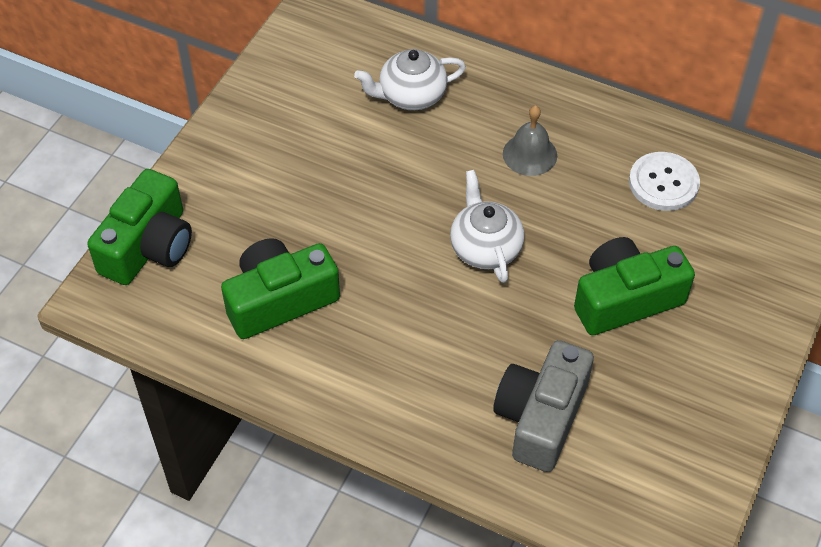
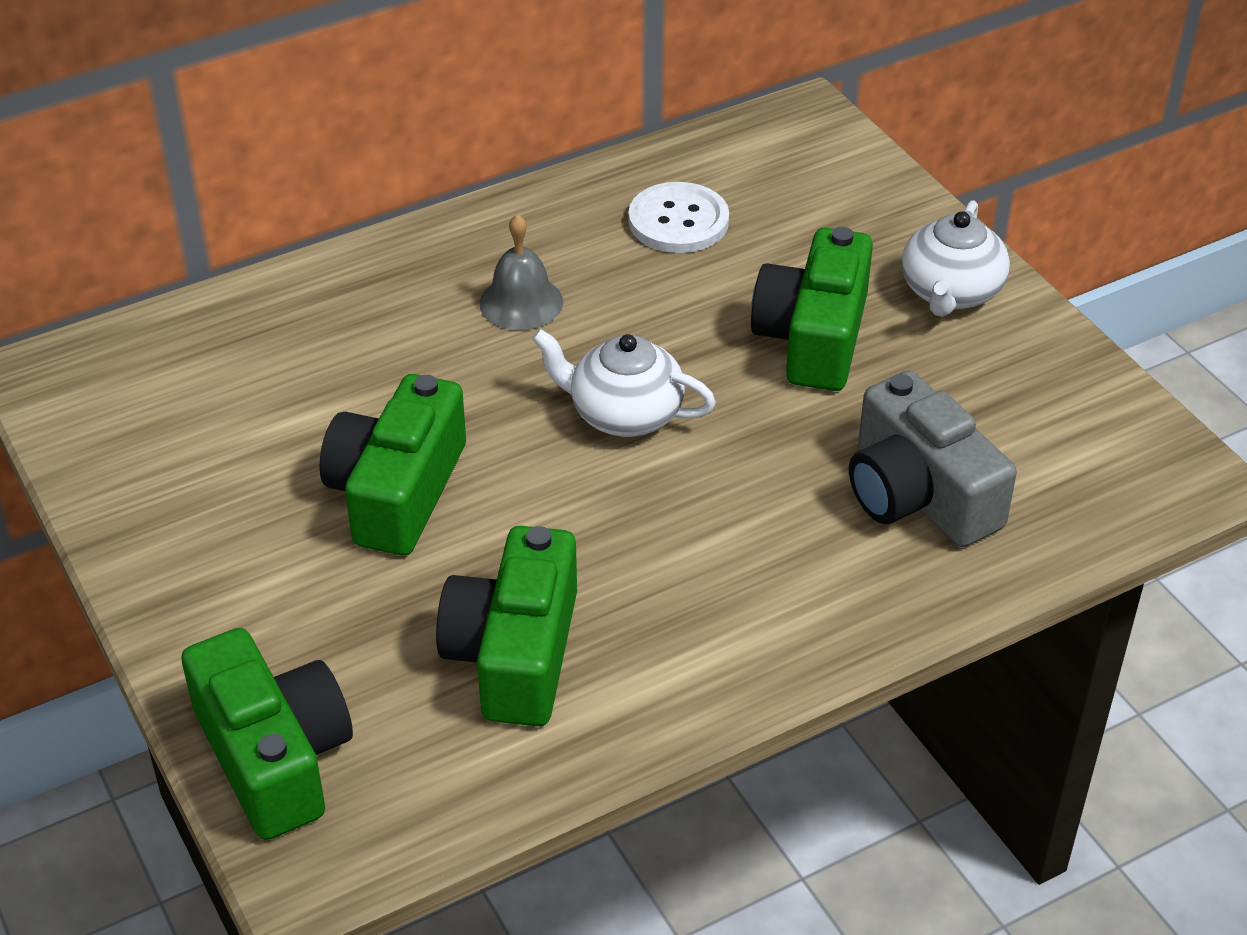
camera: 55 degrees left, 10 degrees down
white teapot [354,49,466,110] -> white teapot moved to [902,200,1010,317]
none -> green camera [320,374,466,556]

